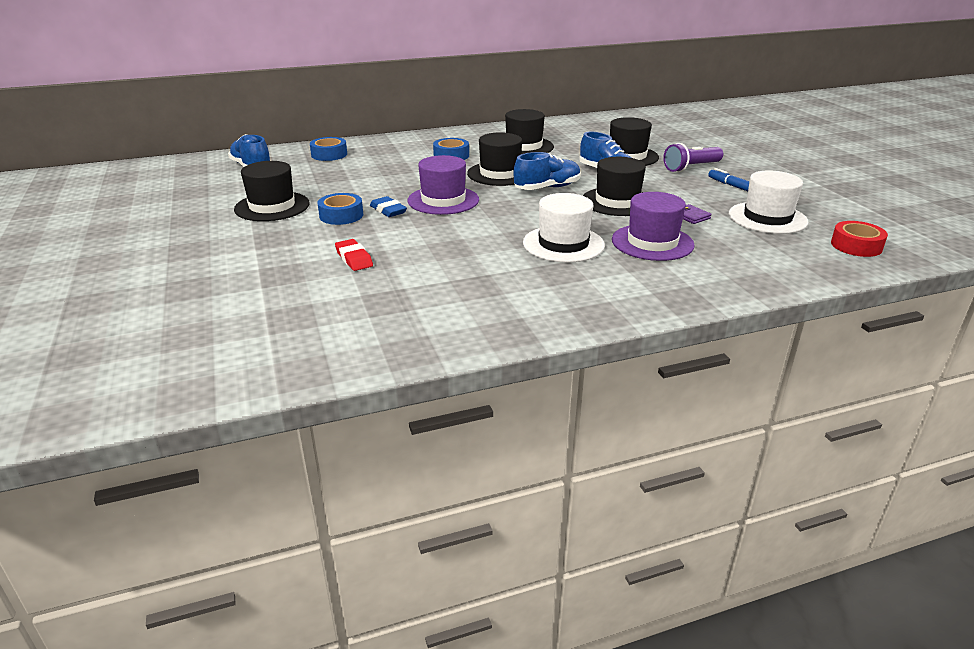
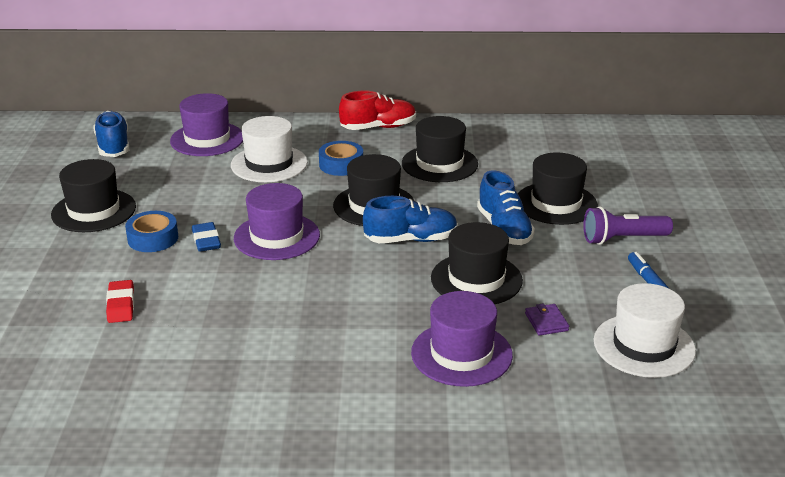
camera: 20 degrees right, 0 degrees up
blue tape [310,137,347,161] -> purple hat [170,93,243,156]
white hat [523,193,605,263] -> white hat moved to [231,116,308,182]
red tape [831,221,888,257] -> none
none -> red shoe [339,91,416,130]

